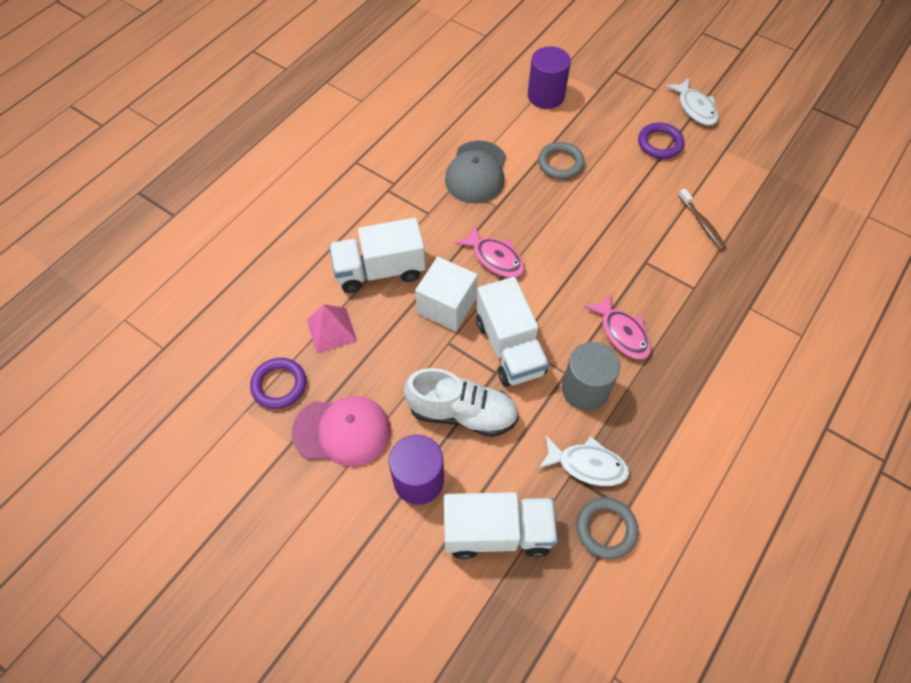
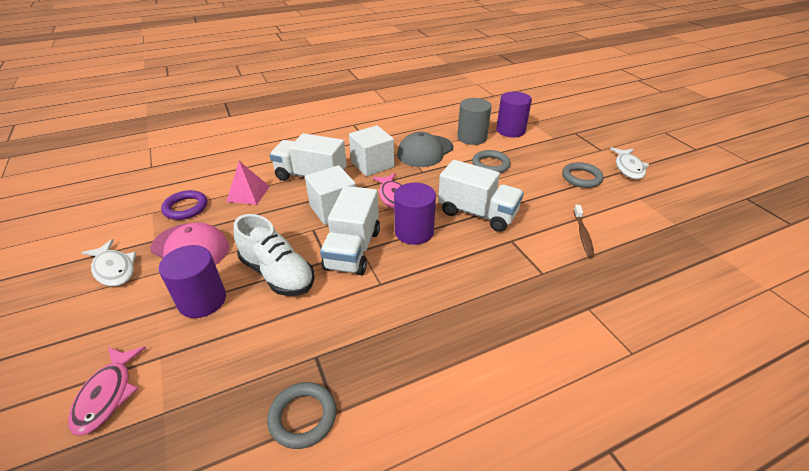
camera: 30 degrees right, 20 degrees down
white truck [444,492,558,559] -> white truck moved to [438,160,524,232]
white fish [538,436,629,486] -> white fish moved to [82,239,136,286]
grey cylinder [562,342,620,411] -> grey cylinder moved to [457,98,492,145]
pink fish [584,293,651,360] -> pink fish moved to [68,347,146,436]
purple ring [638,123,684,159] -> grey ring [562,162,604,188]
none -> white cube [349,125,394,177]
none -> purple cylinder [394,183,436,245]

